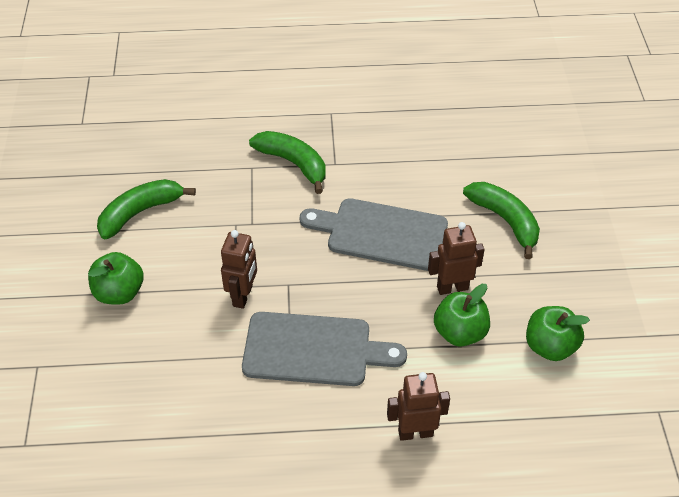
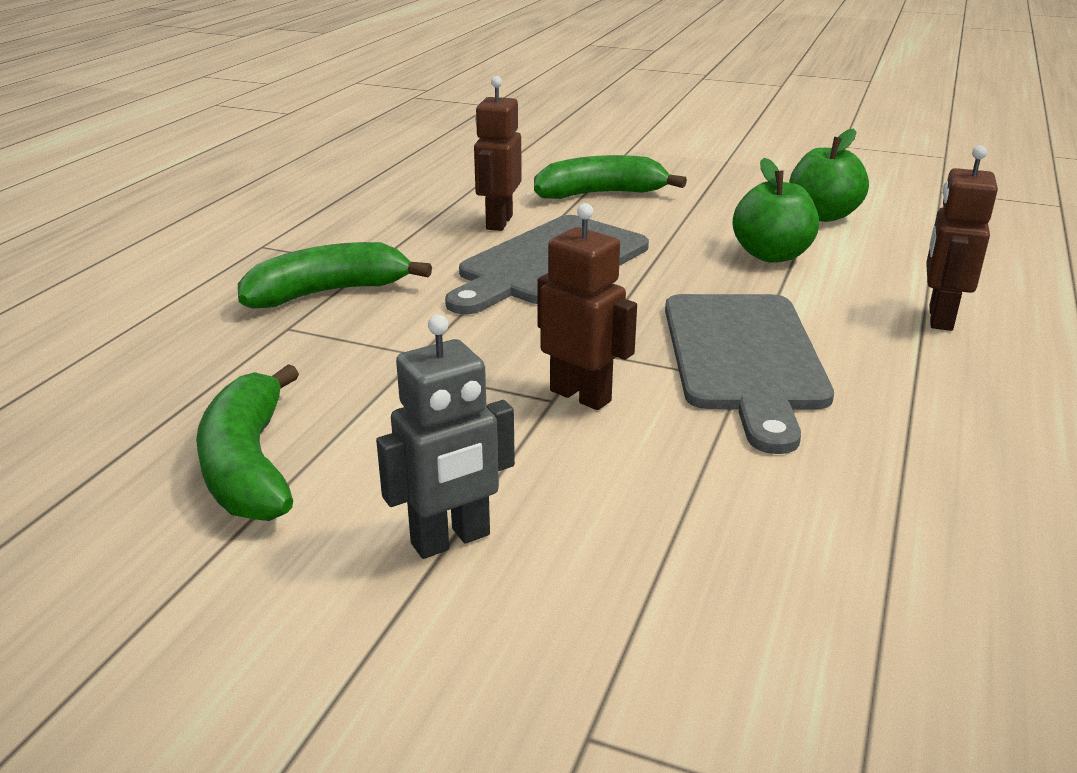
camera: 65 degrees left, 20 degrees down
green apple [88,252,144,305] -> grey robot [376,315,515,559]
grey cutting board [242,312,407,386] -> grey cutting board turned 150 degrees clockwise [665,294,834,454]
brown robot [428,222,484,295] -> brown robot moved to [474,76,522,231]

